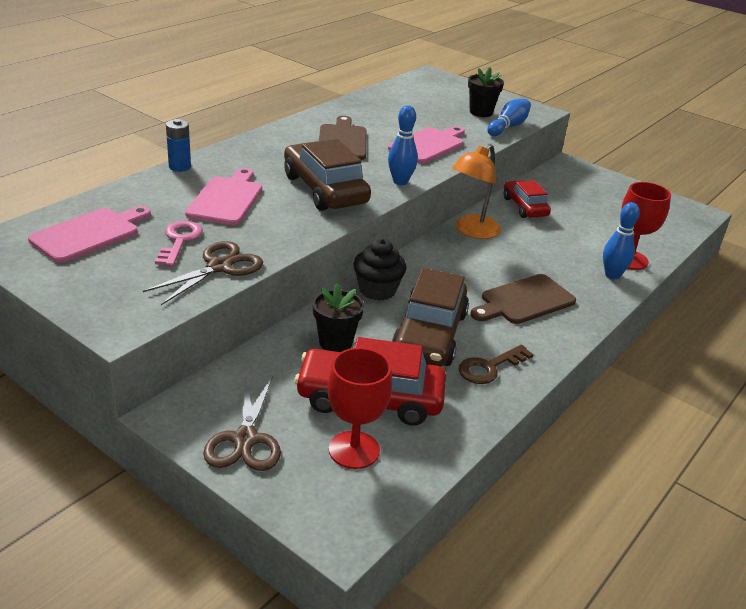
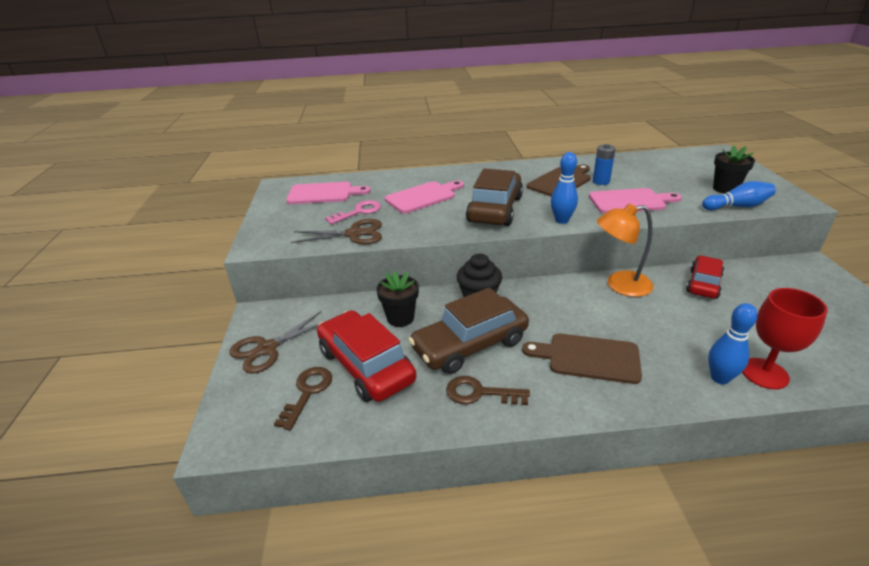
camera: 50 degrees right, 0 degrees up
blue battery [166,119,191,172] -> blue battery moved to [593,144,616,185]
red goblet [327,348,392,469] -> brown key [274,367,332,430]

